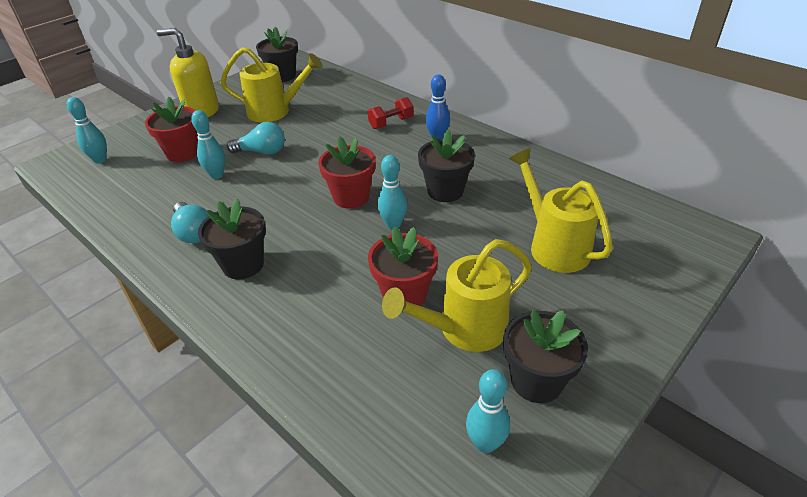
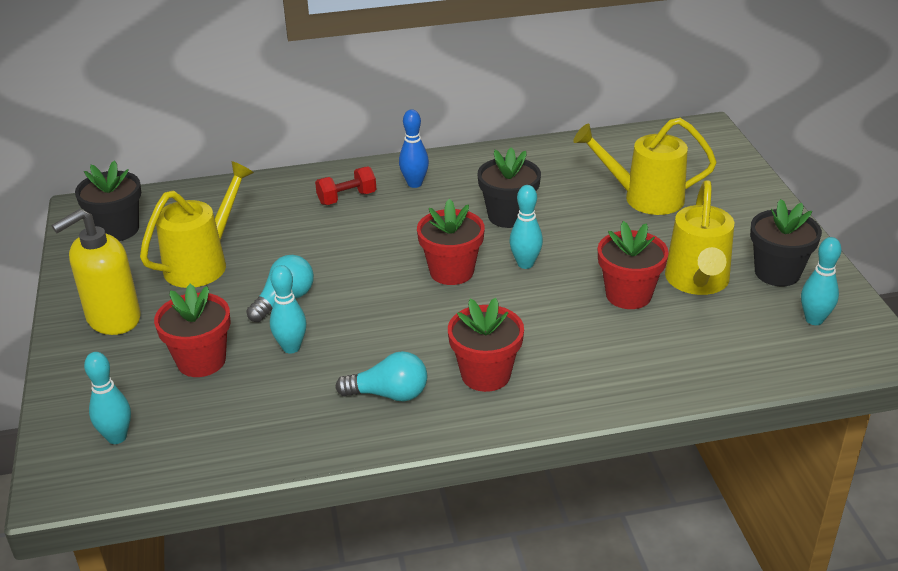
camera: 55 degrees left, 5 degrees down
black flower pot [198,199,266,279] -> red flower pot [448,298,524,392]
red dumbbell [368,97,413,129] -> red dumbbell turned 60 degrees clockwise [315,166,376,205]

